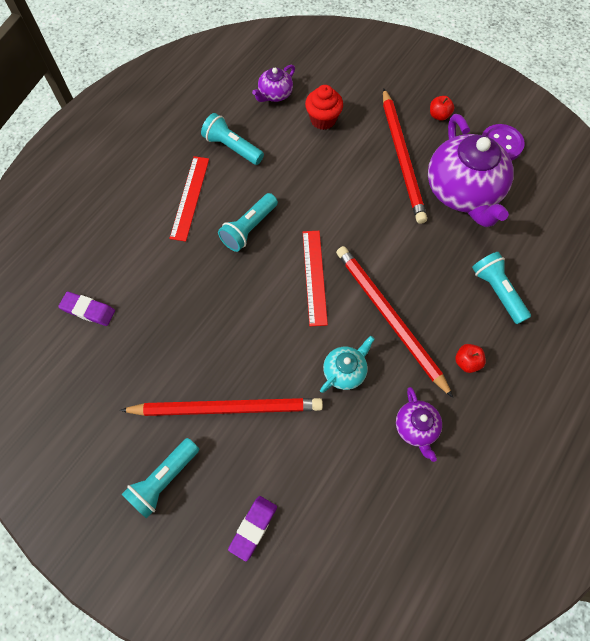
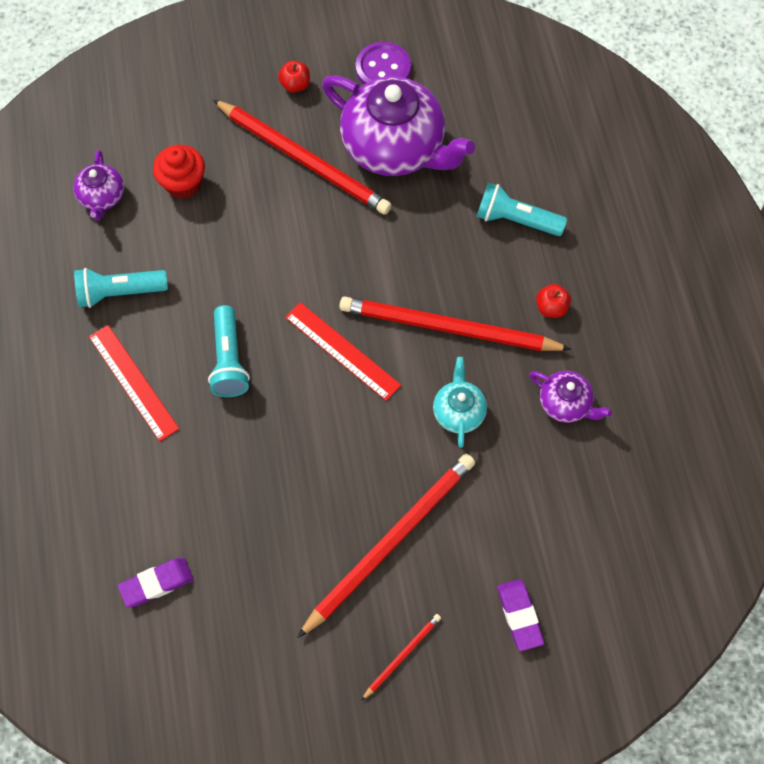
camera: 45 degrees left, 0 degrees up
turquoise flashlight [121,438,199,519] -> red pencil [361,614,441,701]

